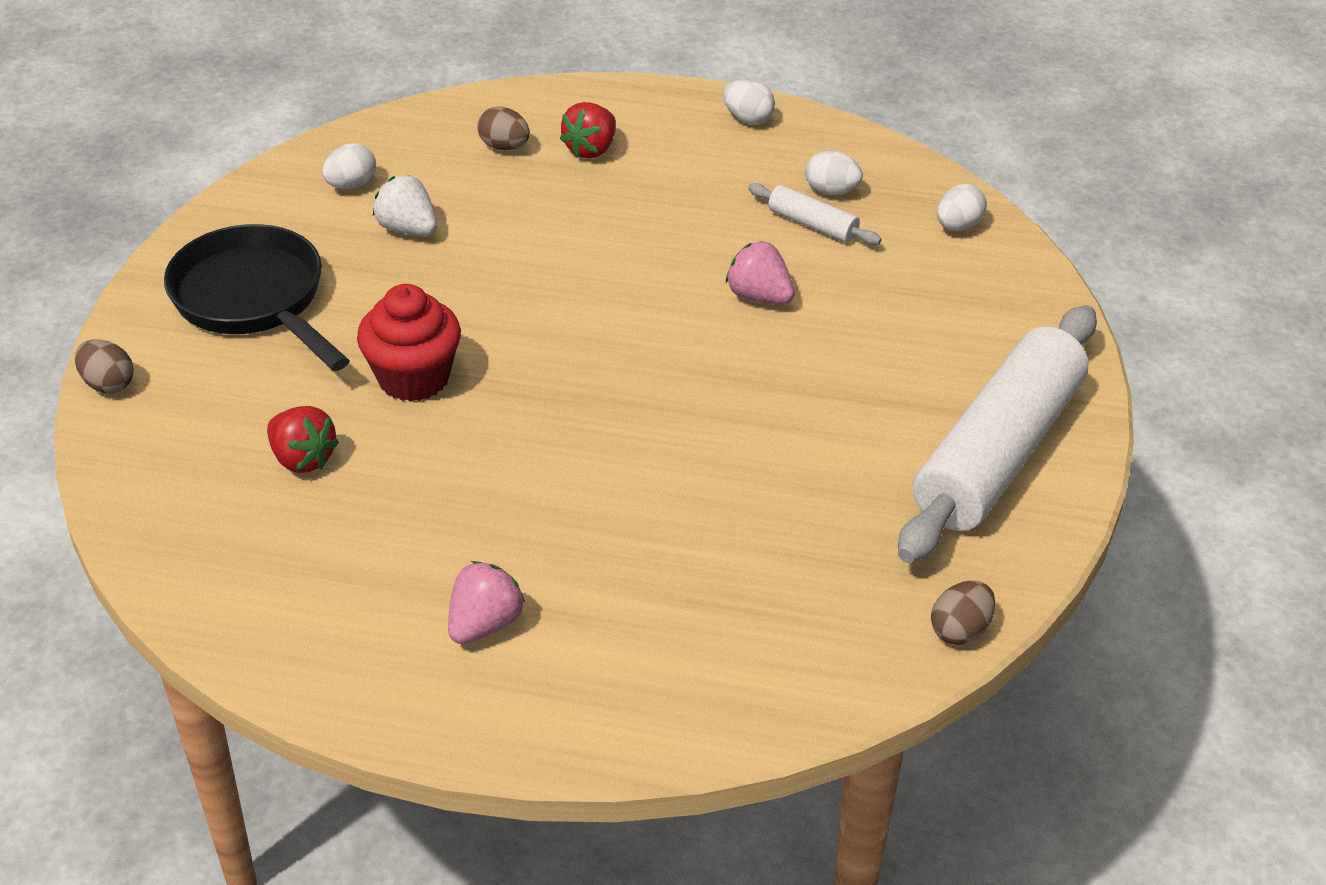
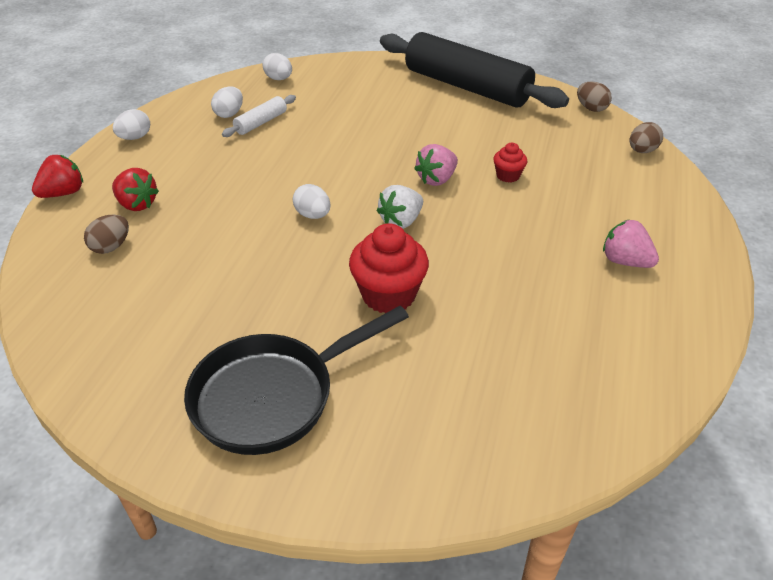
camera: 85 degrees left, 0 degrees up
brown egg [75,339,134,393] -> brown egg moved to [630,122,663,153]
red strawberry [267,406,339,473] -> red strawberry moved to [32,155,83,198]
white egg [322,143,376,189] -> white egg moved to [293,184,331,219]
white strawberry [373,175,437,235] -> white strawberry moved to [377,185,423,229]
pink strawberry [726,241,795,304] -> pink strawberry moved to [414,144,458,186]
white rolling pin [898,305,1097,563] -> black rolling pin [380,32,569,108]
none -> red cupcake [493,143,527,183]

